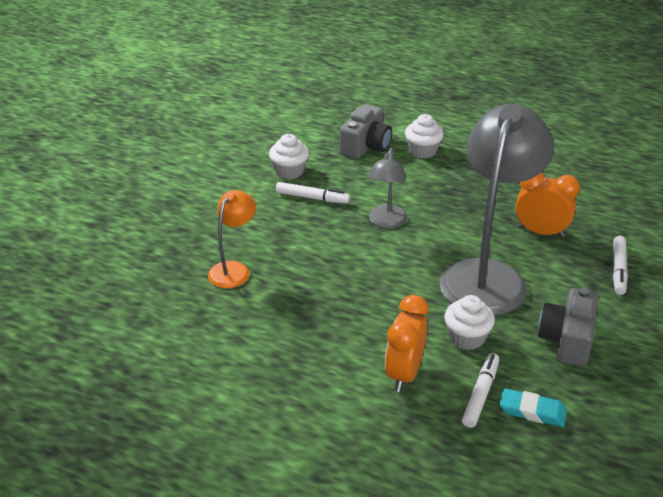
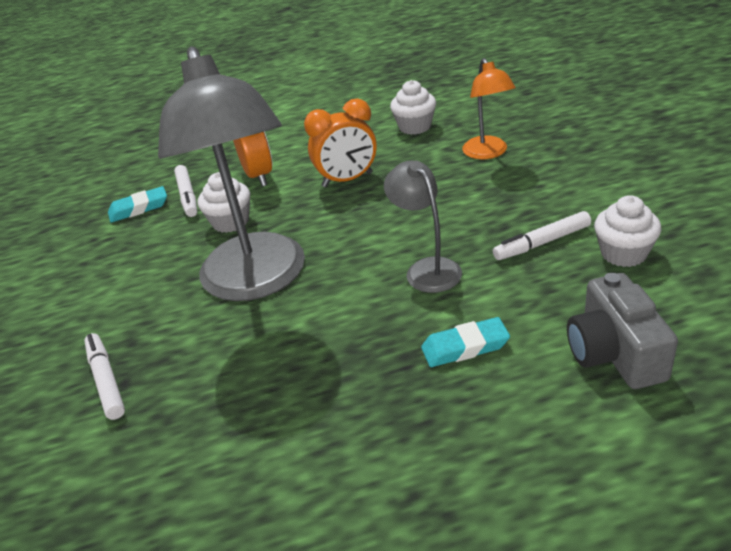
camera: 145 degrees right, 0 degrees up
white cupcake [405,114,444,159] -> white cupcake moved to [390,80,436,135]
orange clock [515,172,580,237] -> orange clock moved to [304,98,377,187]
grey camera [538,287,599,367] -> none
none -> turquoise eraser [421,317,510,367]

